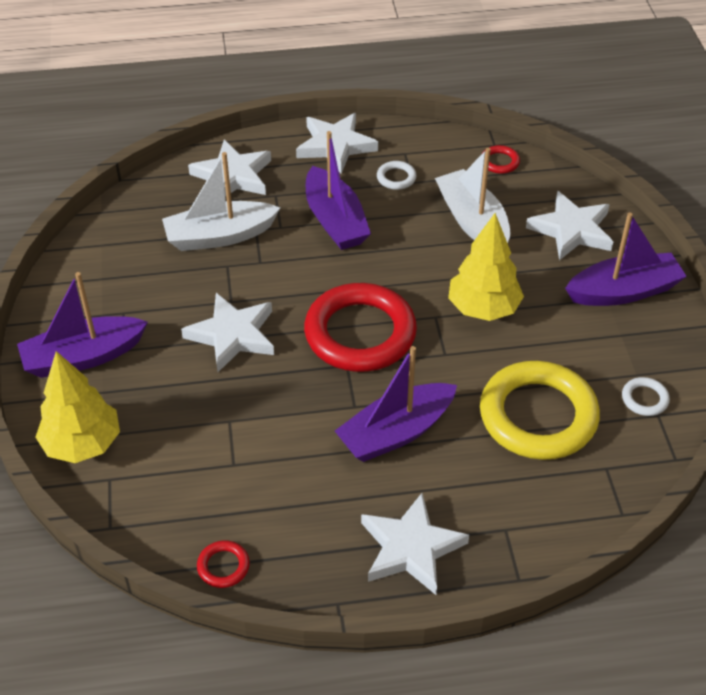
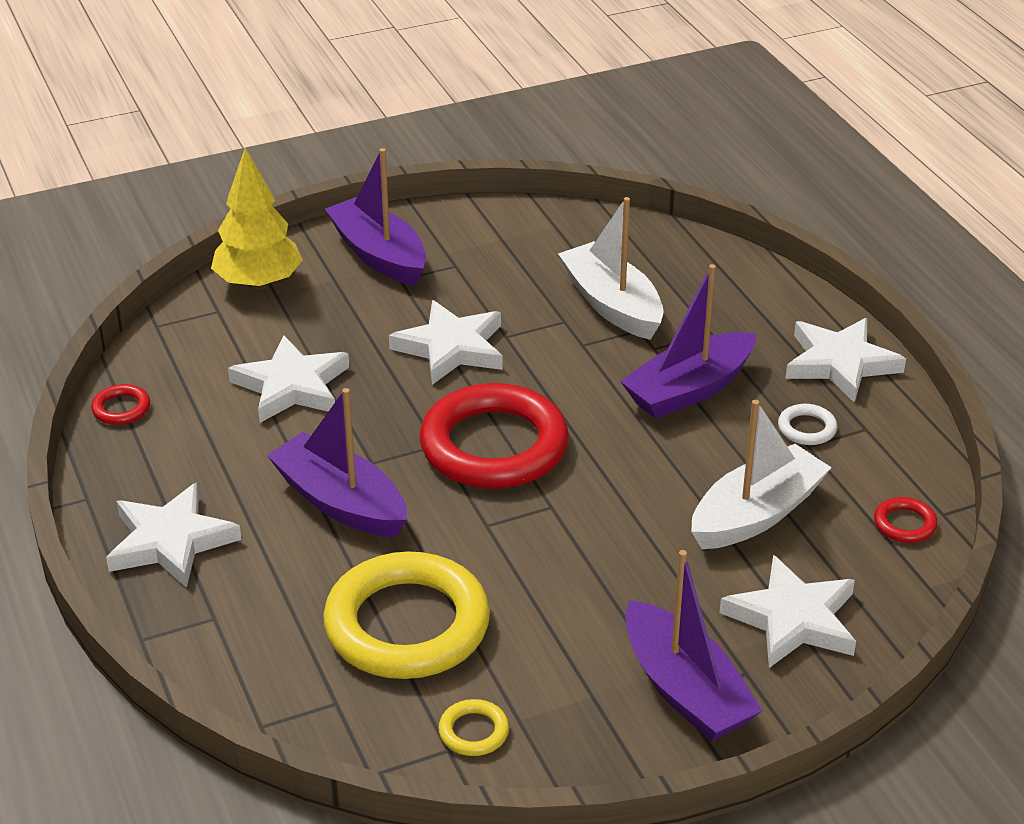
camera: 75 degrees right, 10 degrees down
white star [188,140,271,197] -> white star moved to [228,335,349,423]
yellow tree [448,213,524,321] -> none
white ring [622,377,670,416] -> yellow ring [438,699,509,756]

